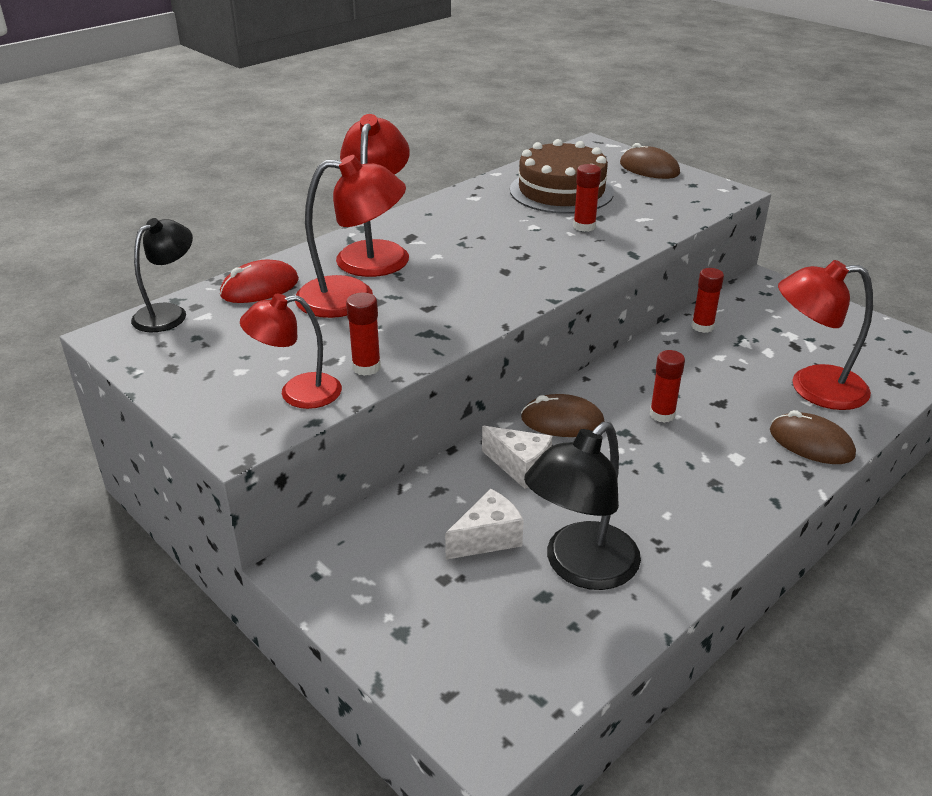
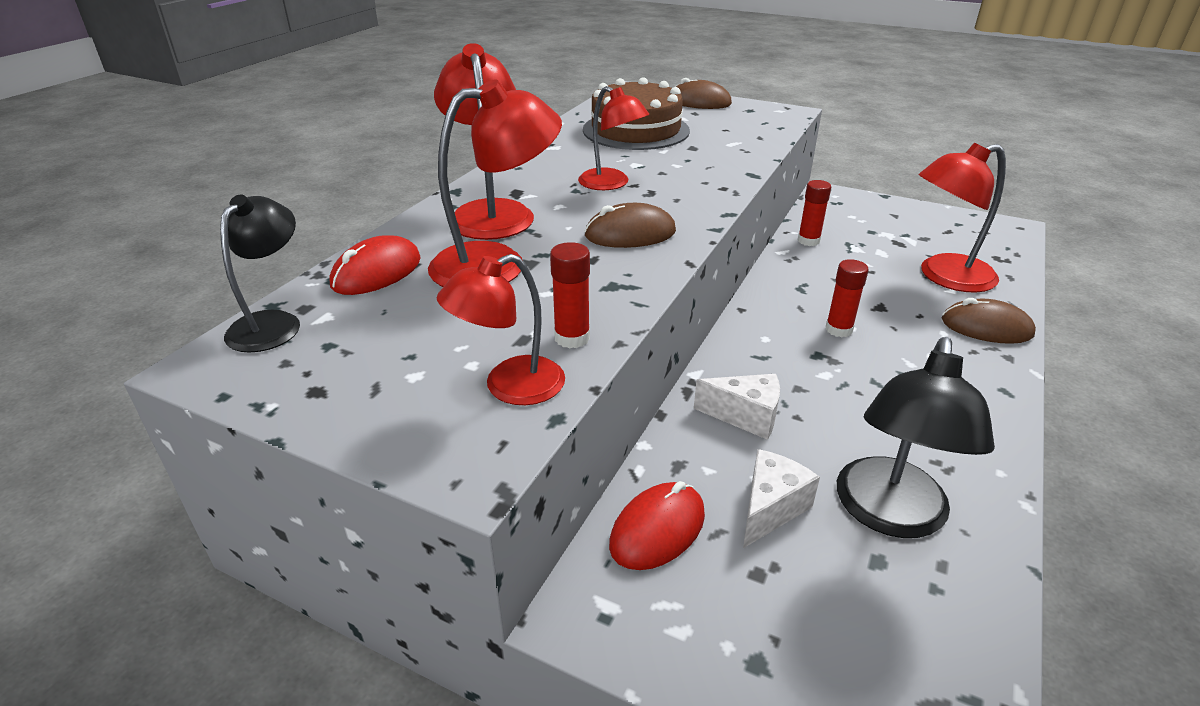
camera: 20 degrees left, 0 degrees up
brown mouse [521,394,604,437] -> brown mouse moved to [584,203,676,248]
red glue stick [573,164,601,232] -> none
none -> red lamp [578,86,649,190]
none -> red mouse [609,481,705,570]

